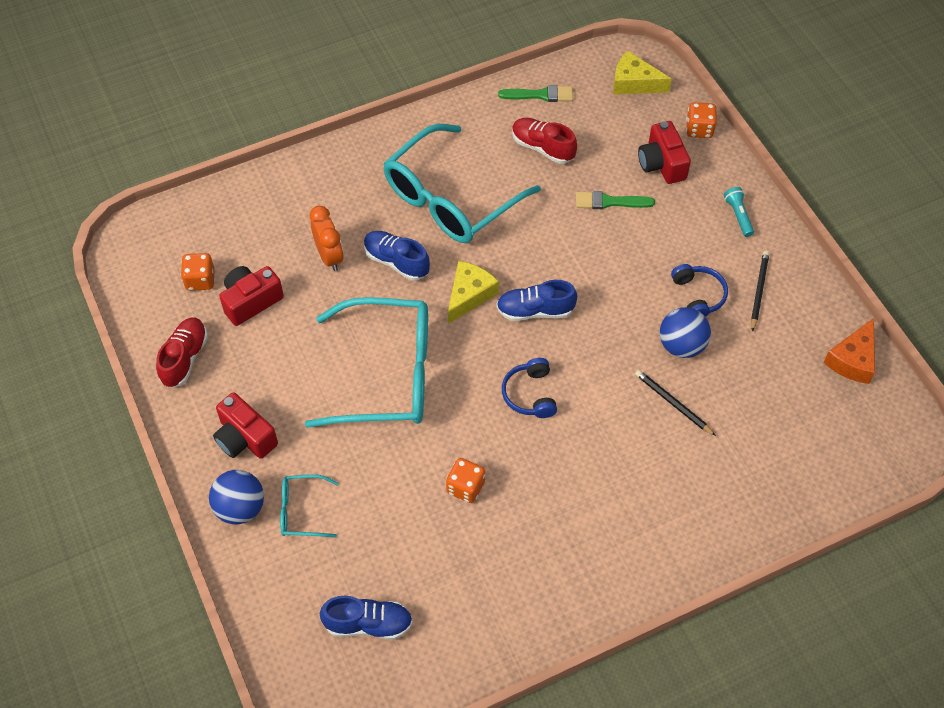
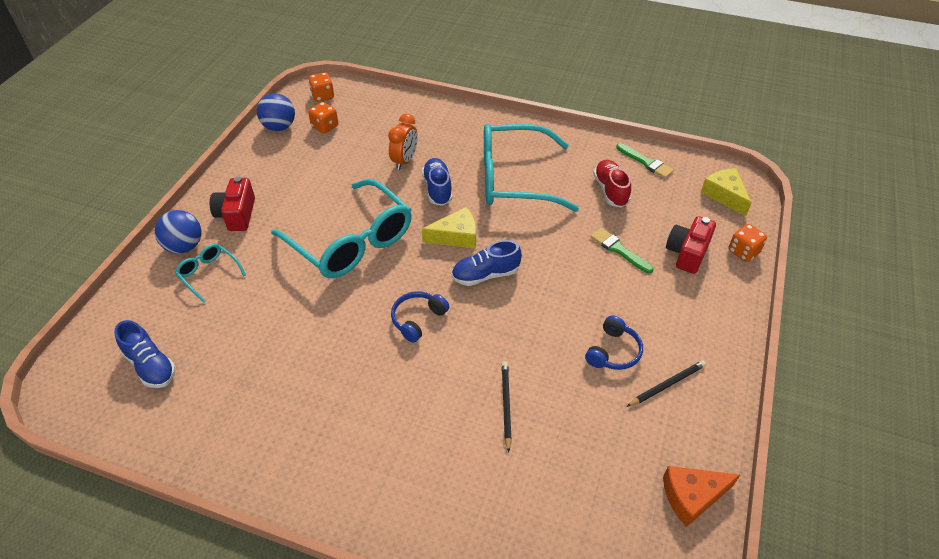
camera: 45 degrees right, 10 degrees down
red shoe [156,318,208,388] -> none
red camera [219,266,284,326] -> none
orange dice [446,458,485,503] -> orange dice moved to [308,73,334,102]
blue shoe [496,280,577,321] -> blue shoe turned 60 degrees counterclockwise [451,240,522,286]
blue ball [660,307,711,358] -> blue ball moved to [257,93,295,131]
turquoise flashlight [724,187,754,237] -> none

